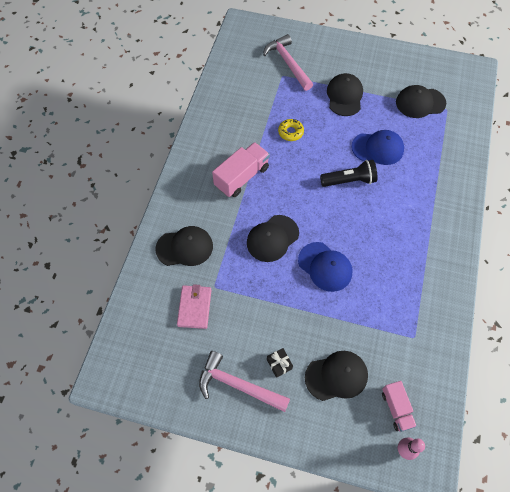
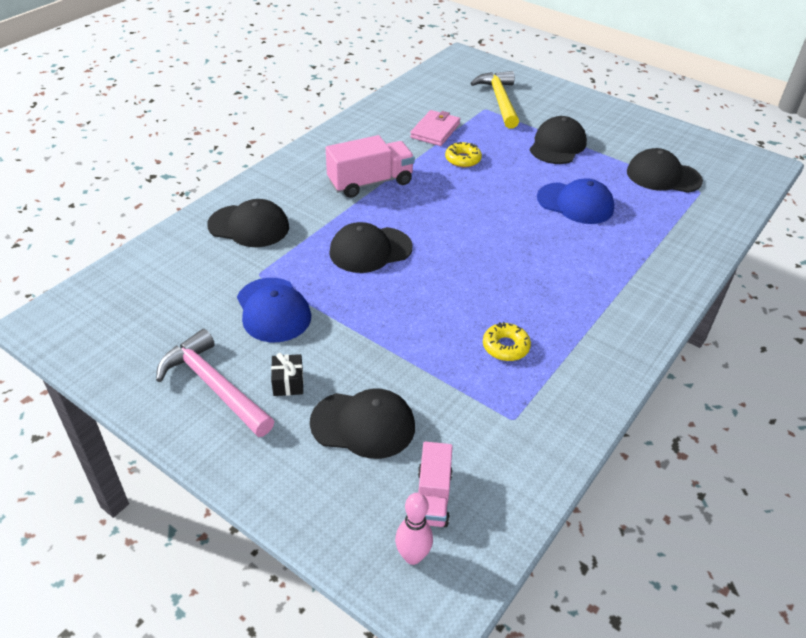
camera: 20 degrees right, 20 degrees down
pink wallet [177,284,211,329] -> pink wallet moved to [410,110,460,146]
pink hammer [263,34,313,91] -> yellow hammer [470,71,519,129]
blue cap [298,242,352,292] -> blue cap moved to [237,278,311,342]
black flashlight [320,160,377,187] -> none
none -> yellow donut [483,322,531,361]

